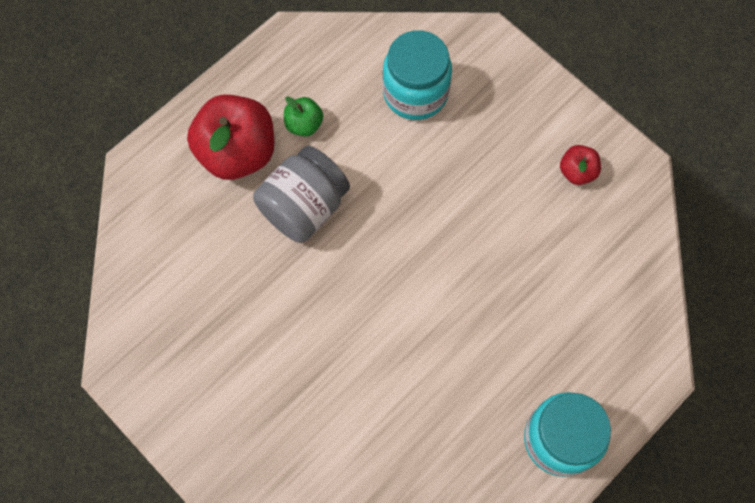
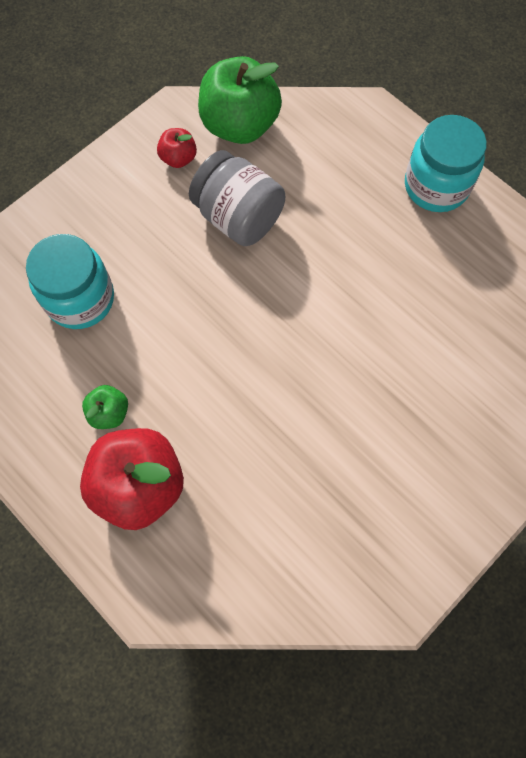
camera: 90 degrees left, 0 degrees up
grey jar [253,146,350,243] -> grey jar moved to [189,150,285,246]
none -> green apple [198,56,282,144]

